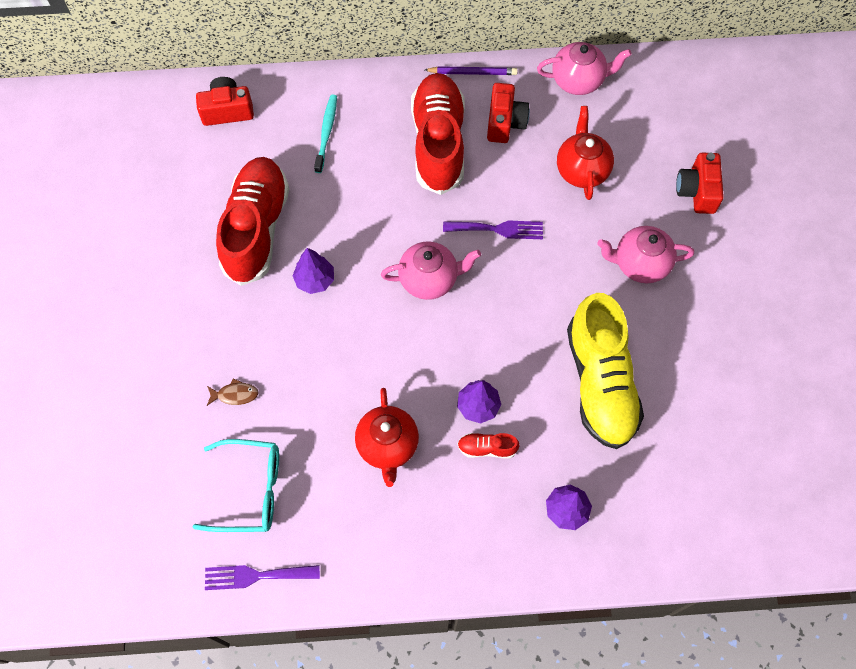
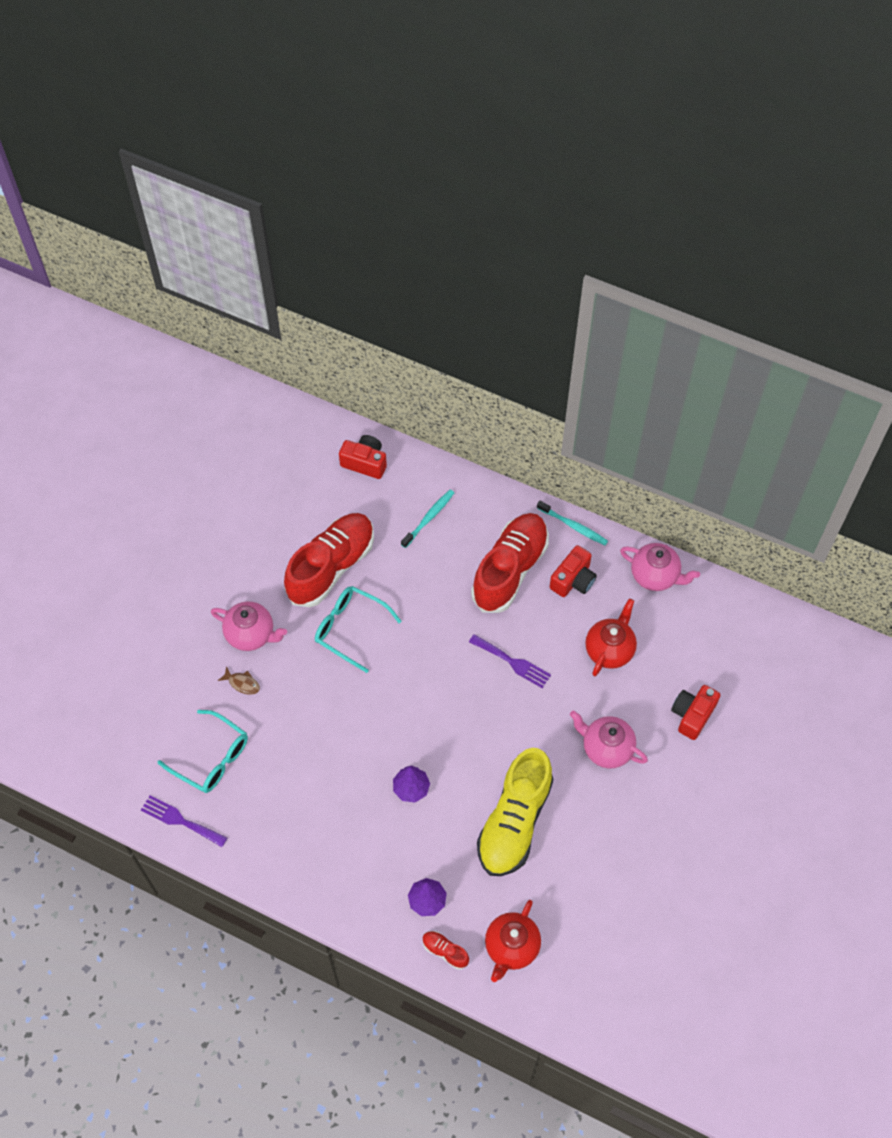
camera: 30 degrees right, 5 degrees down
purple tree [293,248,334,294] -> turquoise glasses [315,586,401,673]
red teapot [355,388,419,487] -> red teapot moved to [485,900,541,982]
pink teapot [381,242,481,300] -> pink teapot moved to [211,602,287,651]
purple pencil [425,66,518,75] -> turquoise toothbrush [537,501,608,545]
red shoe [457,433,520,458] -> red shoe moved to [422,931,469,970]

